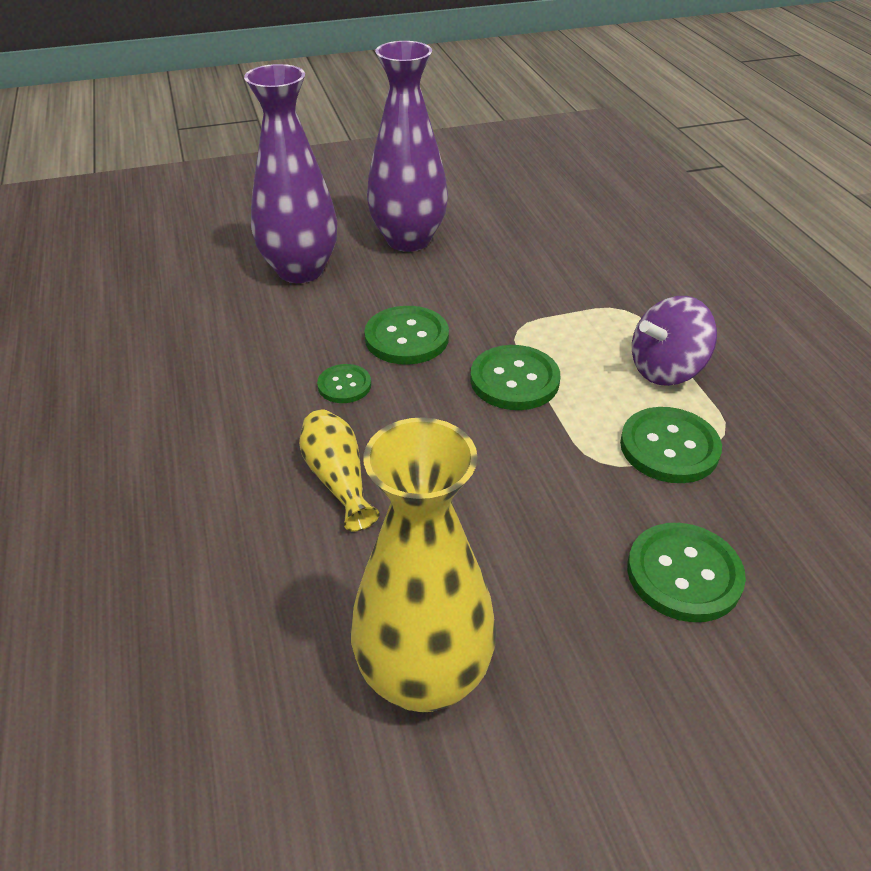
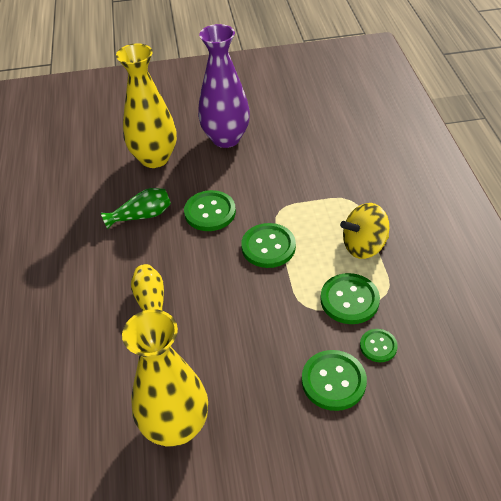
camera: 10 degrees right, 5 degrees up
purple vase [244,64,337,283] -> yellow vase [116,43,177,168]
green button [317,364,371,403] -> green button moved to [360,329,398,362]
purple spinning top [632,296,717,386] -> yellow spinning top [340,203,389,259]
none -> green vase [101,188,171,229]

